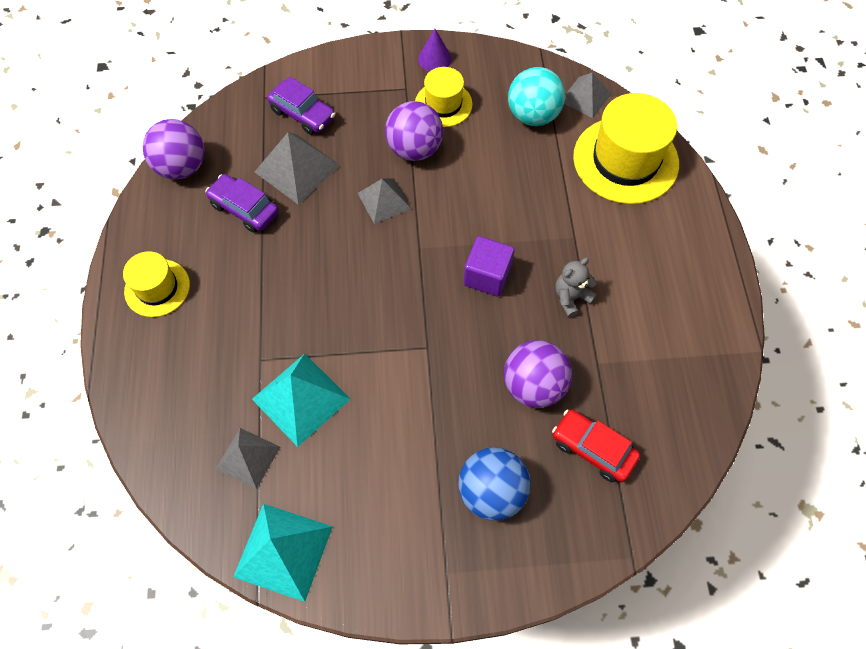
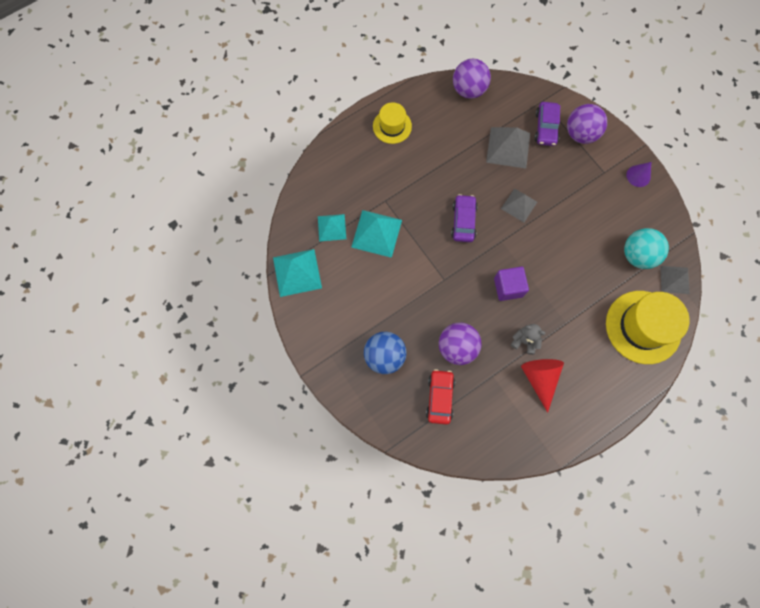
camera: 60 degrees right, 10 degrees up
purple car [205,174,279,233] -> purple car moved to [451,194,478,242]
grey pyramid [216,428,280,489] -> turquoise pyramid [318,214,346,242]
purple ball [385,101,443,161] -> purple ball moved to [567,104,607,144]
yellow hat [415,67,473,127] -> none
none -> red cone [521,359,564,413]

